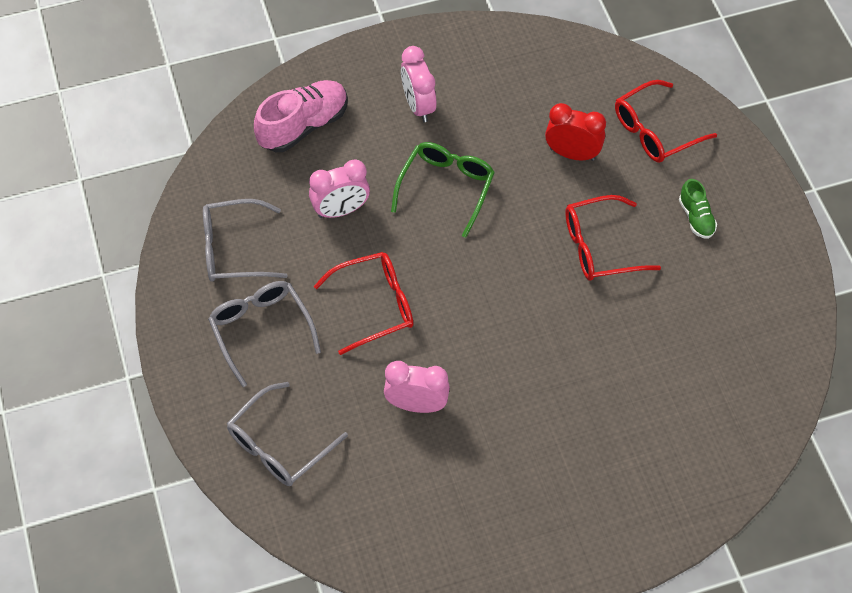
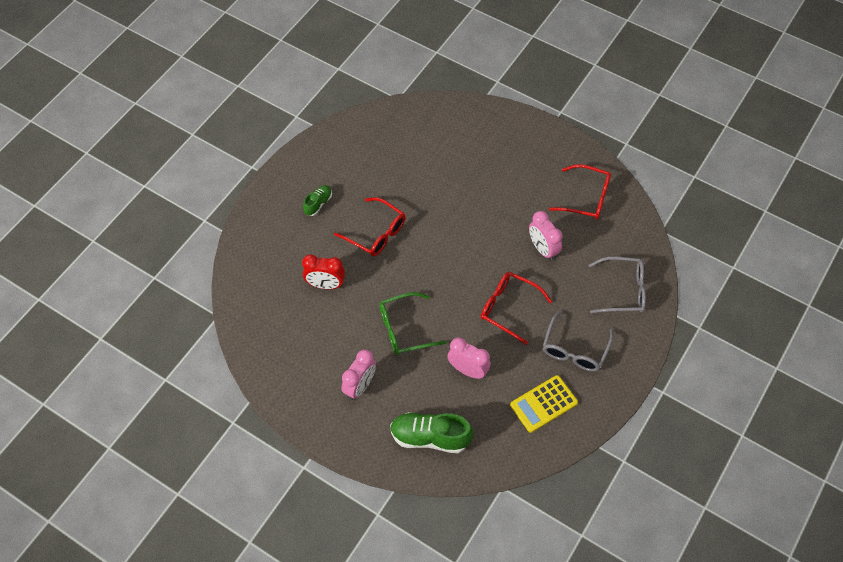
camera: 130 degrees left, 0 degrees up
grey glasses [203,199,288,282] -> yellow calculator [510,375,578,433]
pink shoe [254,80,348,152] -> green shoe [390,412,473,453]
red clock [545,103,606,161] -> red clock turned 60 degrees counterclockwise [302,254,345,289]
red glasses [615,80,717,163] -> red glasses moved to [549,164,611,220]

